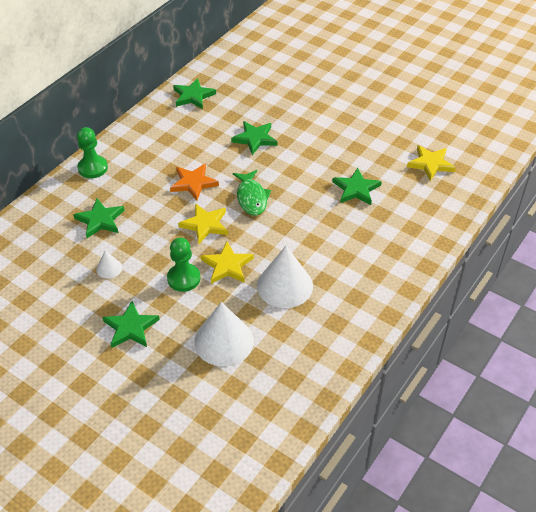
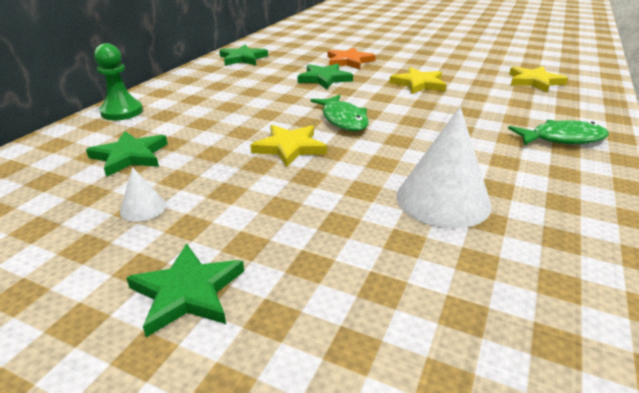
camera: 10 degrees left, 15 degrees down
green pawn [167,237,200,292] -> none
orange star [170,163,219,201] -> orange star moved to [327,47,376,69]
white cone [194,302,254,366] -> none
yellow star [201,241,254,284] -> yellow star moved to [389,67,447,94]
green star [332,168,382,205] -> none
none -> green fish [508,120,609,145]

